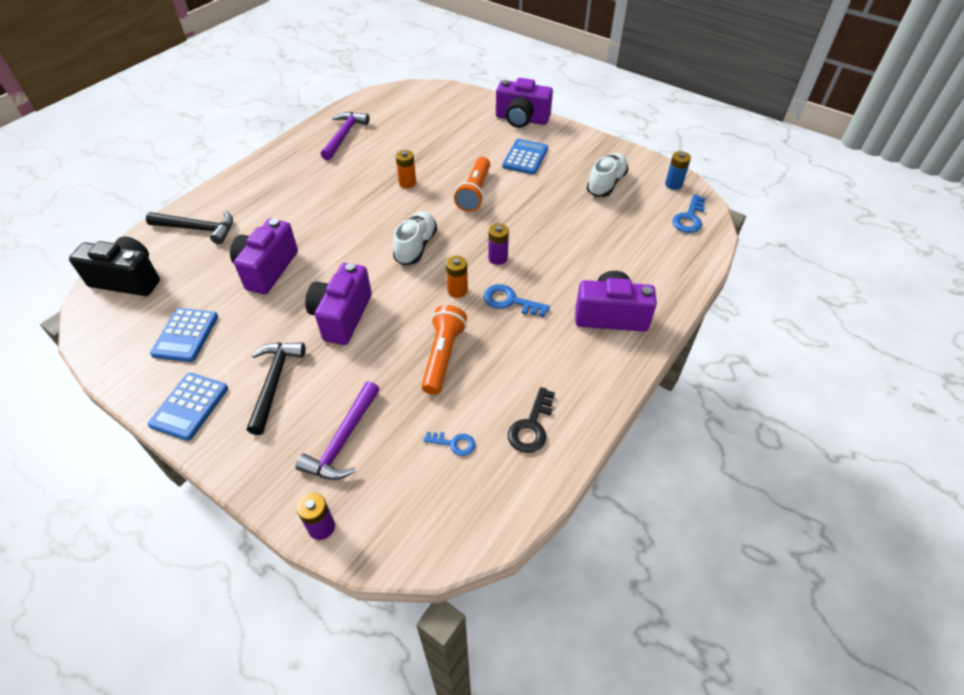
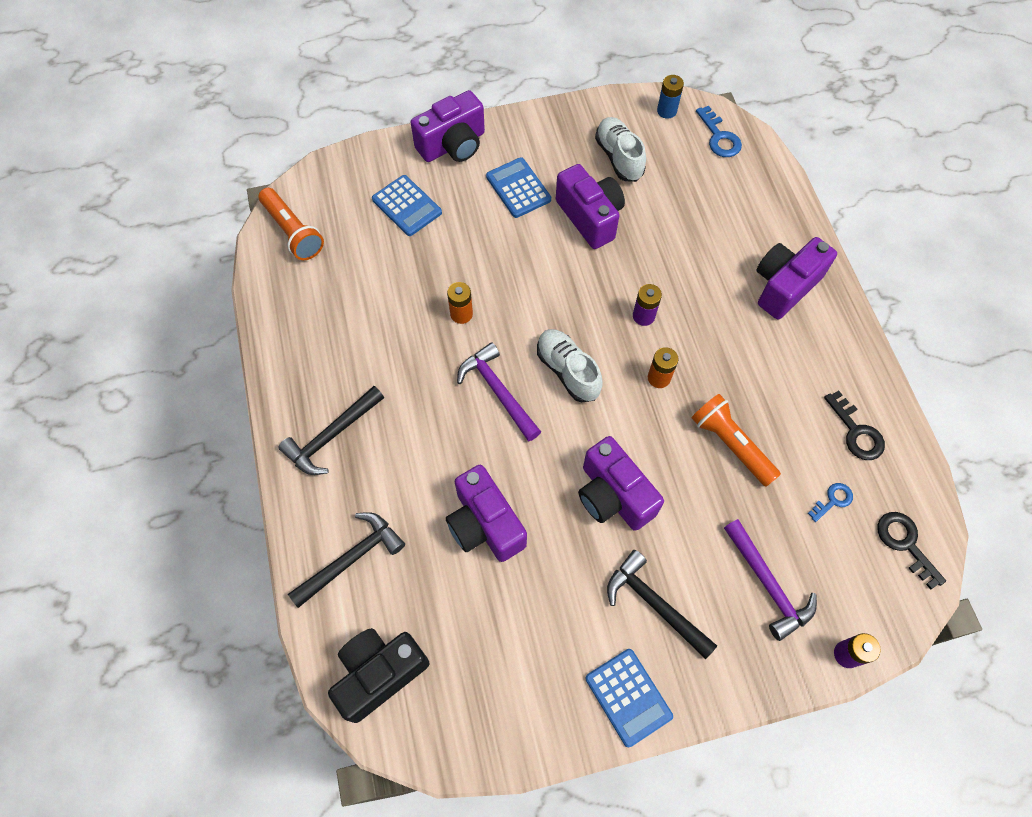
camera: 50 degrees left, 15 degrees up
blue calculator [150,308,218,362] -> blue calculator moved to [372,175,442,236]
purple hammer [321,112,369,161] -> purple hammer moved to [457,342,541,441]
orange flashlight [454,157,490,212] -> orange flashlight moved to [259,188,324,260]
blue key [483,284,550,317] -> none
none -> black hammer [278,386,384,475]
none -> purple camera [556,164,625,249]
none -> black key [877,512,946,590]

